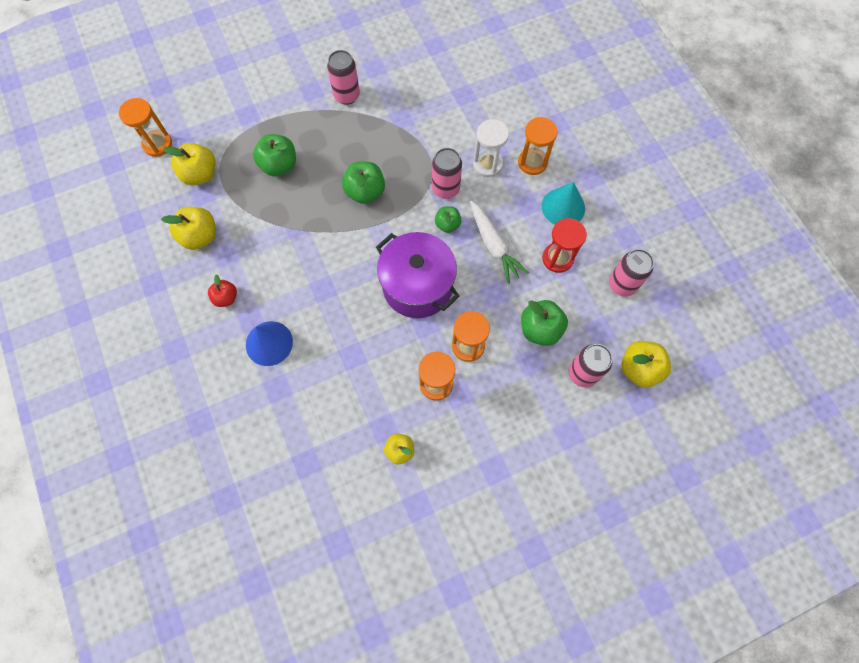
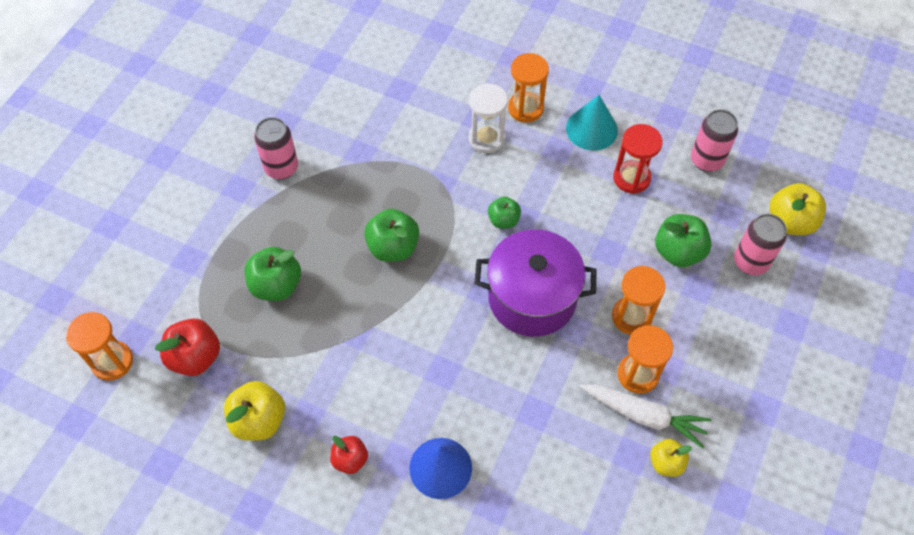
camera: 40 degrees left, 10 degrees down
yellow apple [163,143,216,185] -> red apple [155,318,220,376]
pink can [432,148,462,199] -> none
white carrot [470,201,529,284] -> white carrot moved to [580,384,711,448]

